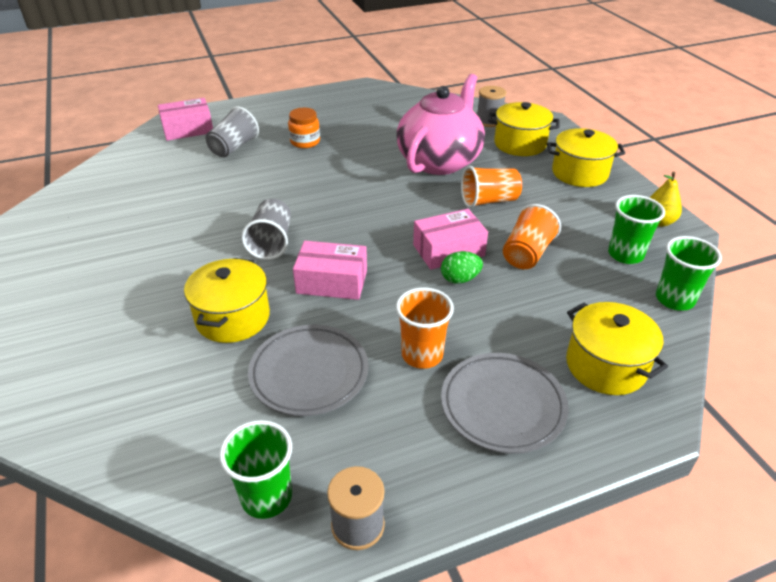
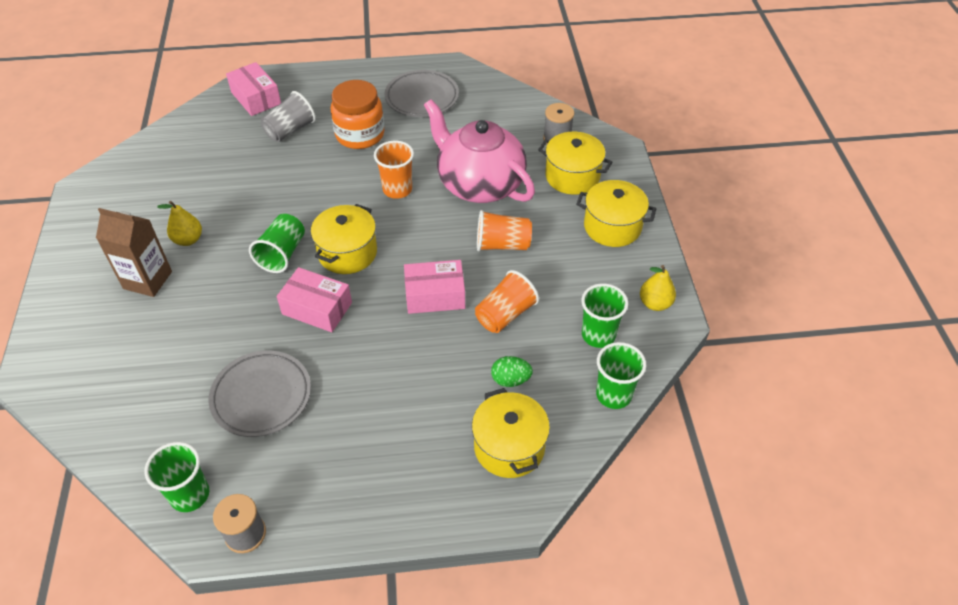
camera: 15 degrees right, 10 degrees up
pink box [158,98,213,141] -> pink box turned 60 degrees clockwise [226,62,281,116]
yellow pot [184,258,270,343] -> yellow pot moved to [311,204,377,274]
grey cup [241,199,291,260] -> green cup [249,214,305,273]
orange jar [288,108,320,148] -> orange jar [331,80,385,149], size x1.63
pink teapot [396,74,485,175] -> pink teapot turned 90 degrees counterclockwise [424,99,535,203]
orange cup [396,287,454,369] -> orange cup moved to [374,141,414,199]
green egg [441,251,483,283] -> green egg moved to [491,356,533,387]
grey plate [441,353,569,454] -> grey plate moved to [385,70,459,117]
none -> brown carton [96,208,172,297]
none -> yellow pear [157,201,202,246]

